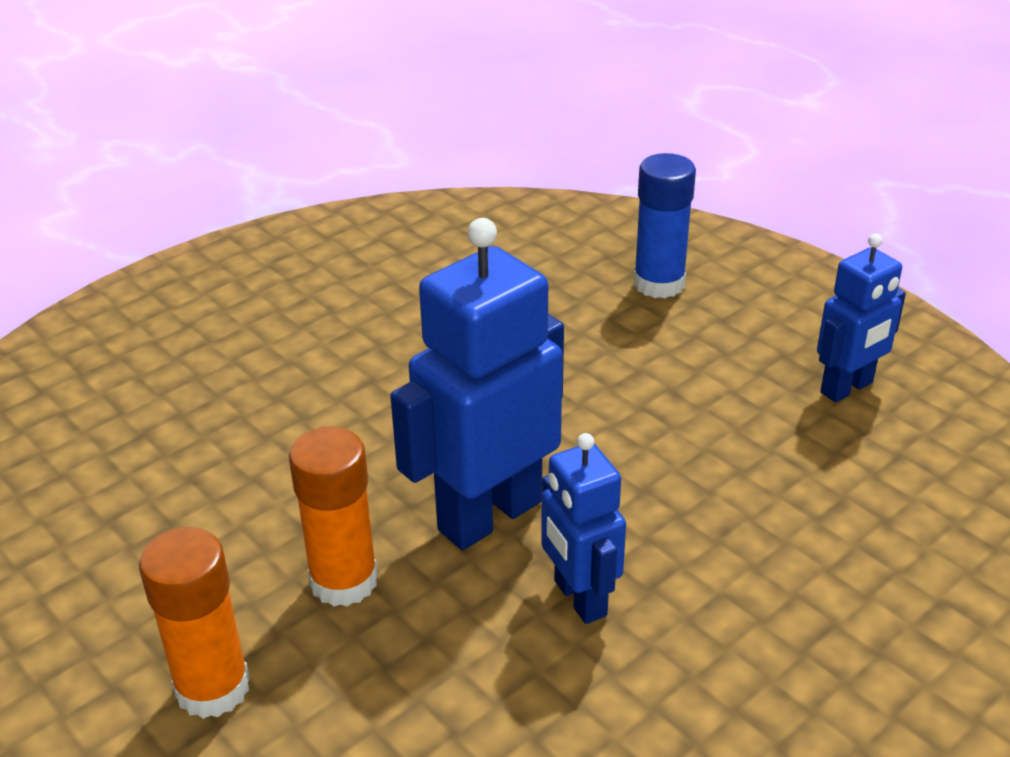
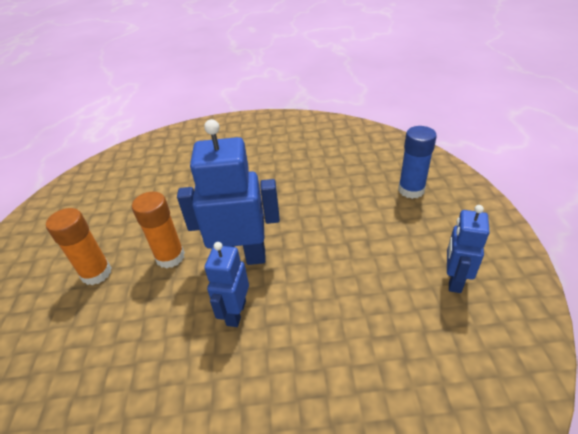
camera: 40 degrees right, 5 degrees up
blue robot [817,234,906,403] -> blue robot turned 105 degrees clockwise [447,205,490,293]

